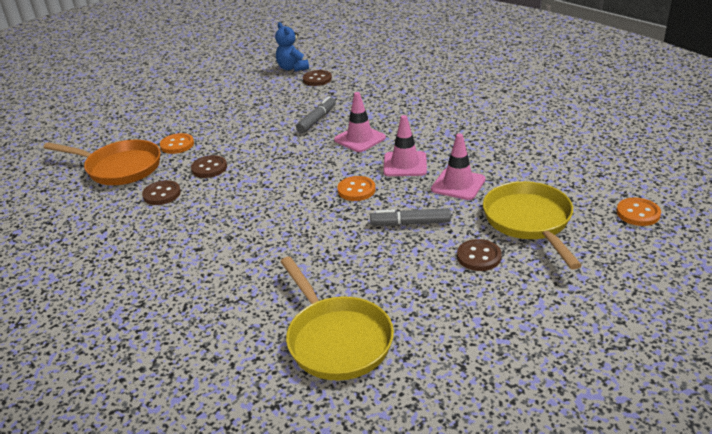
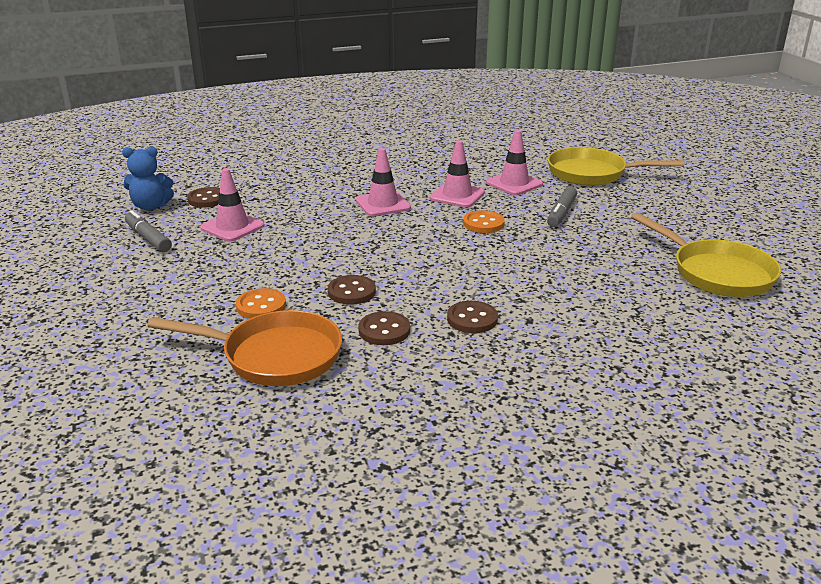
camera: 70 degrees left, 5 degrees down
orange pan [44,140,161,185] -> orange pan turned 60 degrees clockwise [147,310,342,386]
yellow pan [280,257,394,380] -> yellow pan turned 60 degrees clockwise [631,213,781,297]
grey marker [296,96,336,133] -> grey marker moved to [125,210,172,252]
brown button [457,239,502,271] -> brown button moved to [447,301,498,333]
orange button [616,198,661,226] -> none
none -> pink traffic cone [200,168,265,242]

